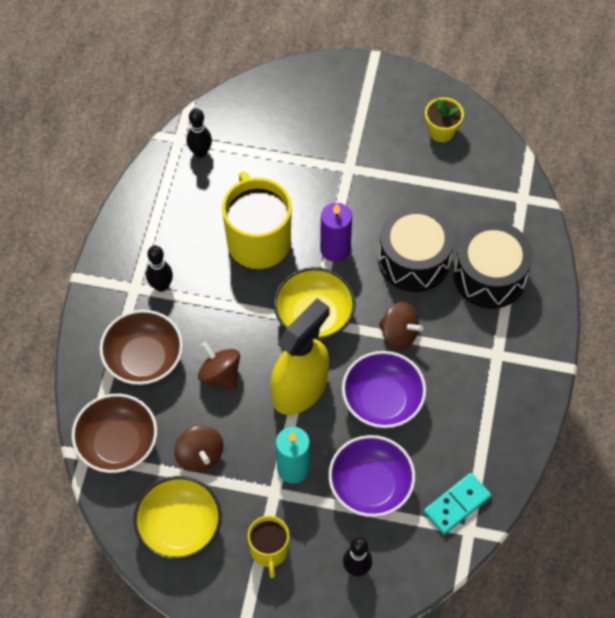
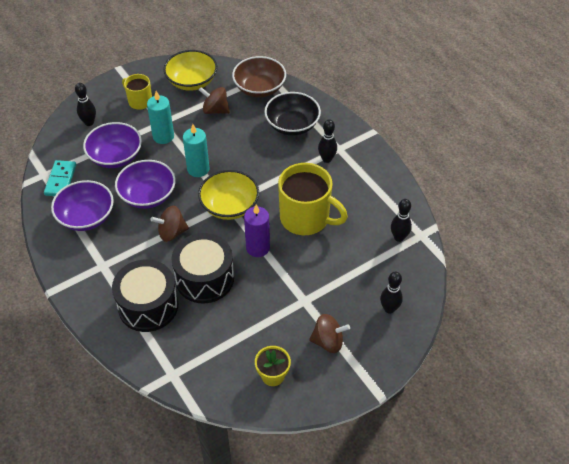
camera: 135 degrees right, 10 degrees down
brown bowl [100,310,183,385] -> black bowl [264,92,321,136]
brown spinning top [198,342,240,390] -> brown spinning top moved to [309,314,350,353]
yellow spray bottle [270,298,330,415] -> turquoise candle [183,124,209,177]
none -> purple bowl [51,180,114,231]
none -> black bowling pin [380,272,403,314]

